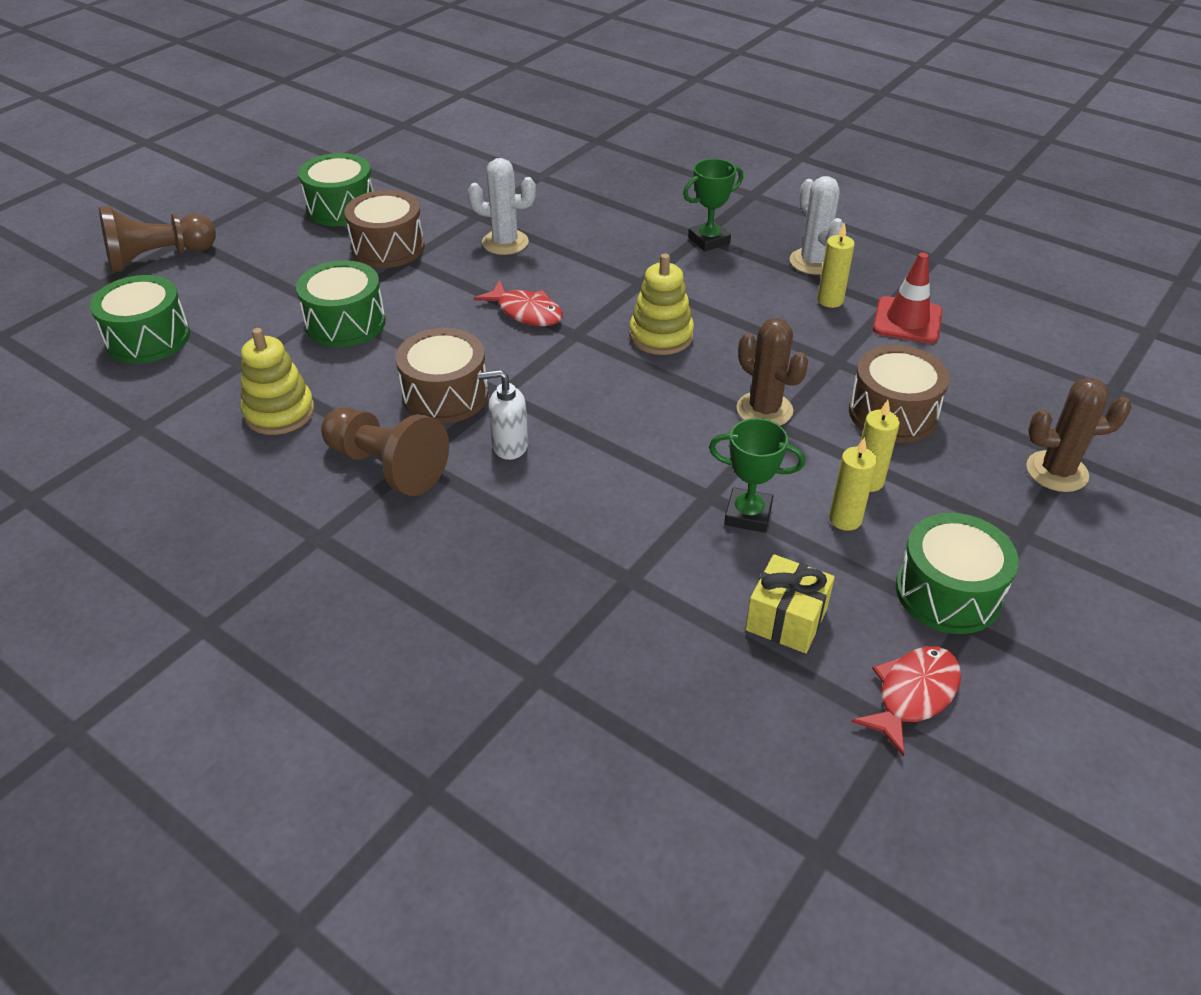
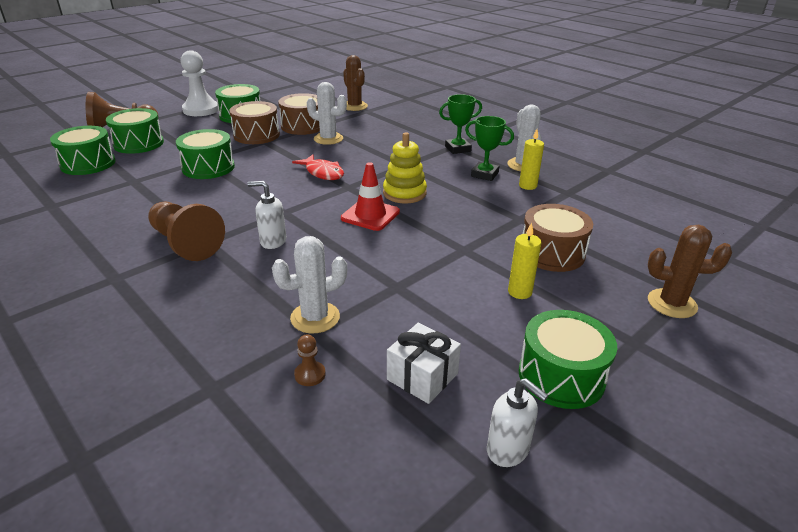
camera: 10 degrees right, 10 degrees down
yellow stacking toy [241,328,315,435] -> none
brown drum [396,328,488,423] -> brown drum moved to [278,93,320,135]
green trophy [709,418,805,533] -> green trophy moved to [465,116,514,181]
brown cactus [736,318,808,426] -> brown cactus moved to [343,55,368,111]
yellow gift [745,554,835,653] -> white gift [387,322,461,404]
yellow candle [829,437,877,531] -> none
red fish [851,646,961,757] -> white soap dispenser [487,378,549,467]
red traffic cone [873,253,942,343] -> red traffic cone moved to [341,162,400,231]
none -> green drum [106,108,164,154]
none -> white pawn [181,50,218,116]
none -> white cactus [272,236,347,333]
none -> brown pawn [294,334,326,386]

